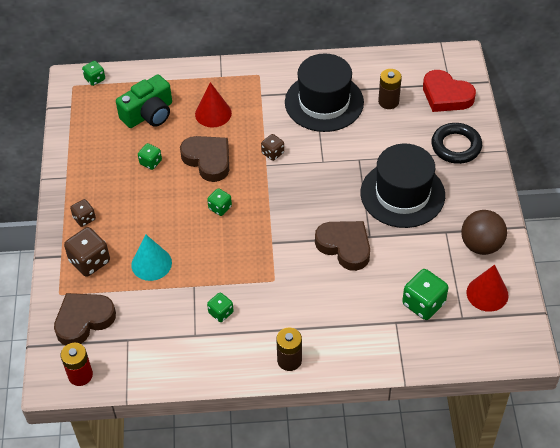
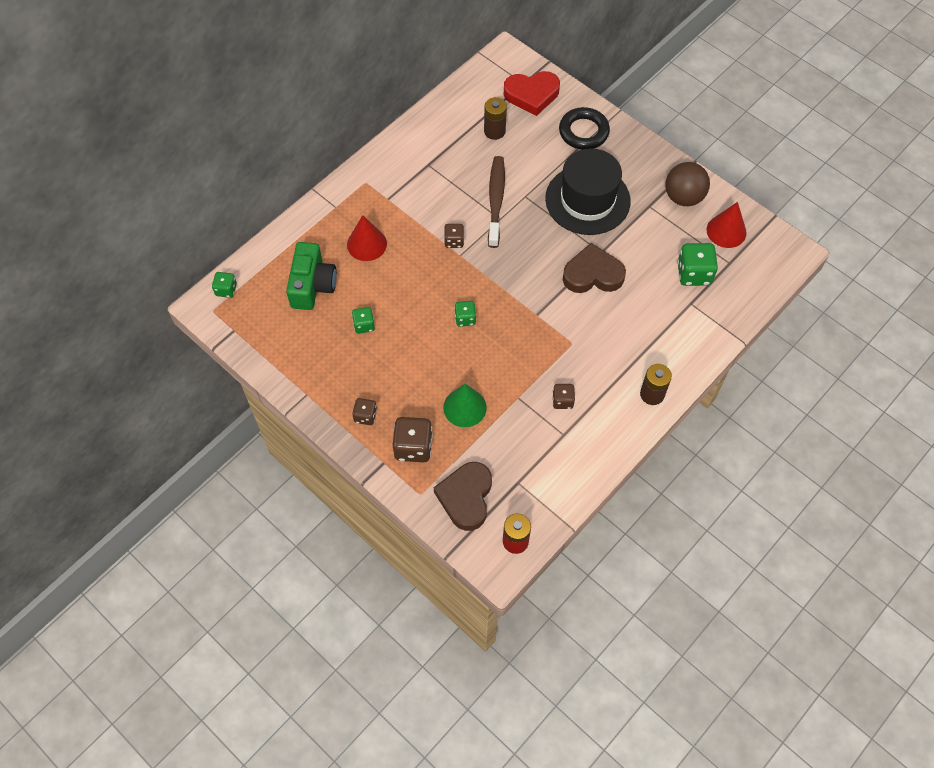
camera: 45 degrees left, 10 degrees up
turquoise cone [131,235,172,281] -> green cone [443,384,487,427]
brown heart [180,136,229,182] -> none
green dice [207,292,234,322] -> brown dice [552,384,575,409]
black hat [285,54,364,132] -> none
none -> brown toothbrush [488,156,505,248]

